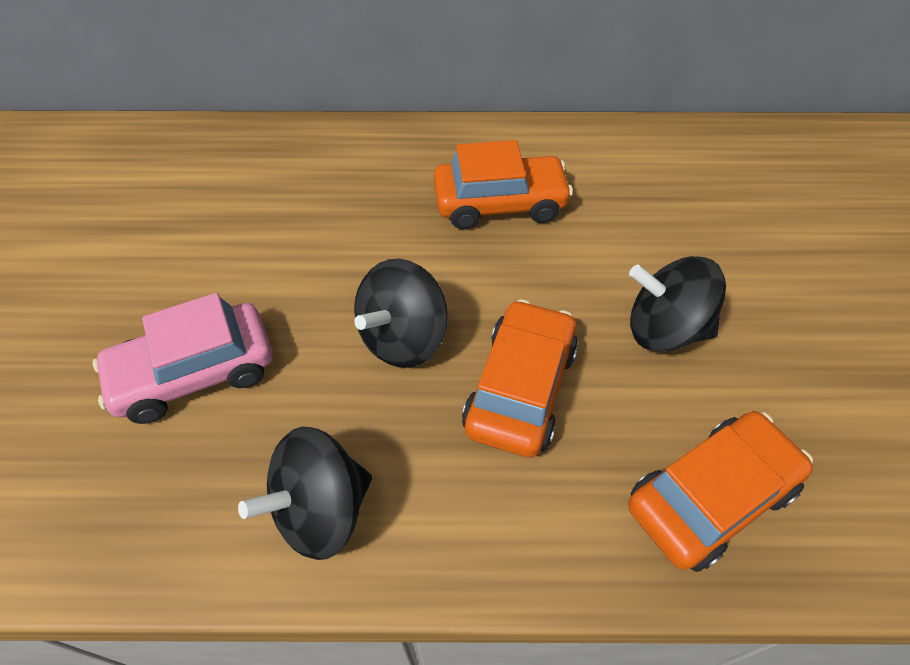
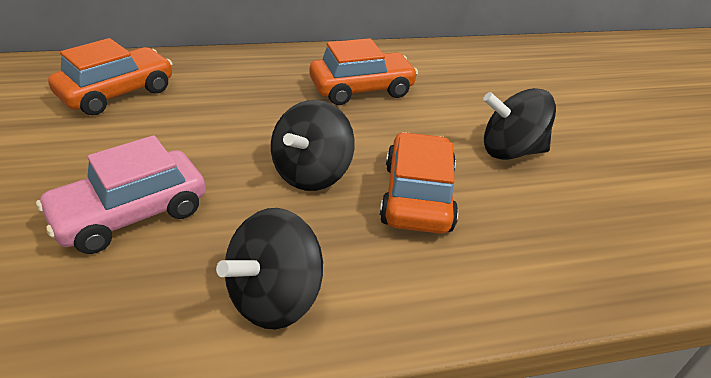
camera: 15 degrees left, 15 degrees down
orange car [628,411,813,572] -> orange car moved to [48,38,173,115]

